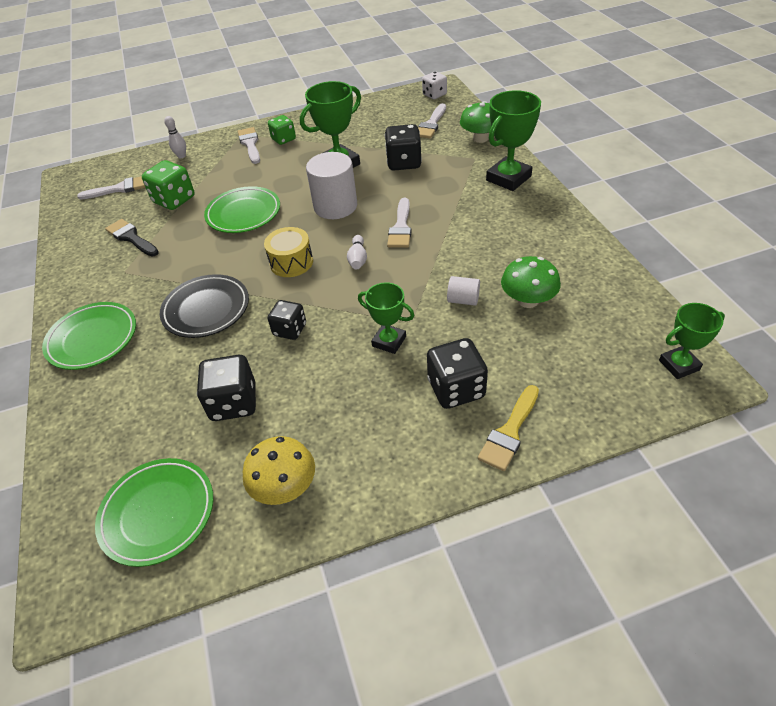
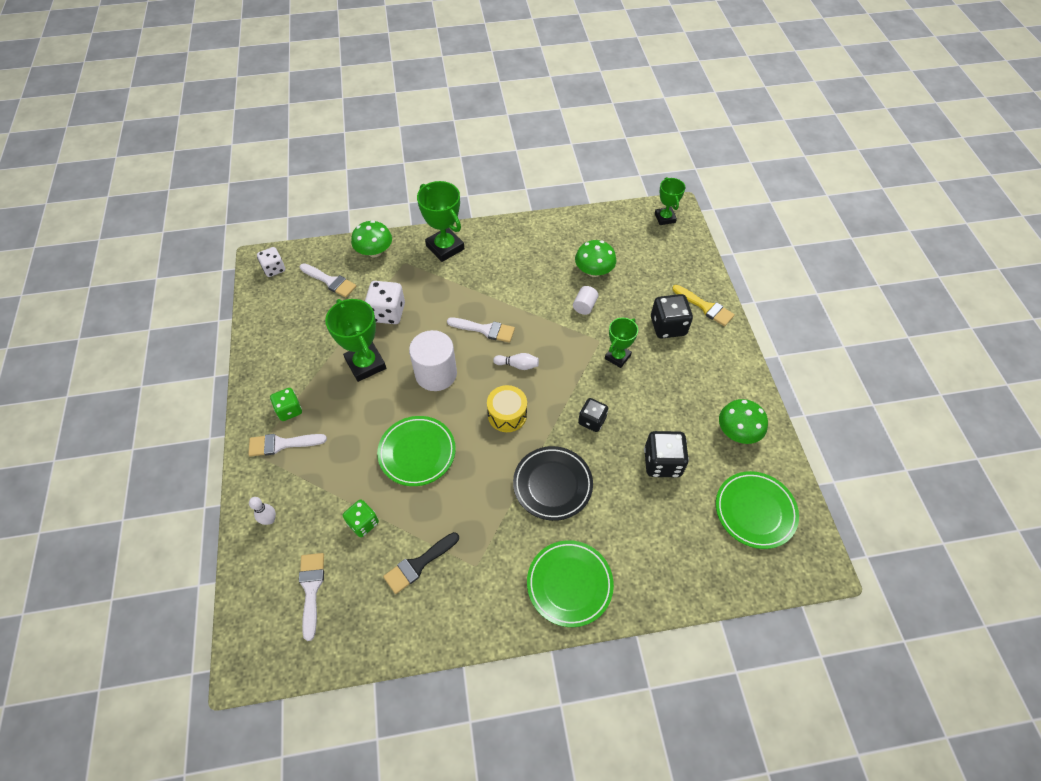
camera: 85 degrees left, 10 degrees up
green dice [142,160,195,210] -> green dice [343,500,379,537], size x0.66
yellow mushroom [243,436,315,505] -> green mushroom [719,399,768,444]
black dice [385,124,422,171] -> white dice [365,281,405,324]

